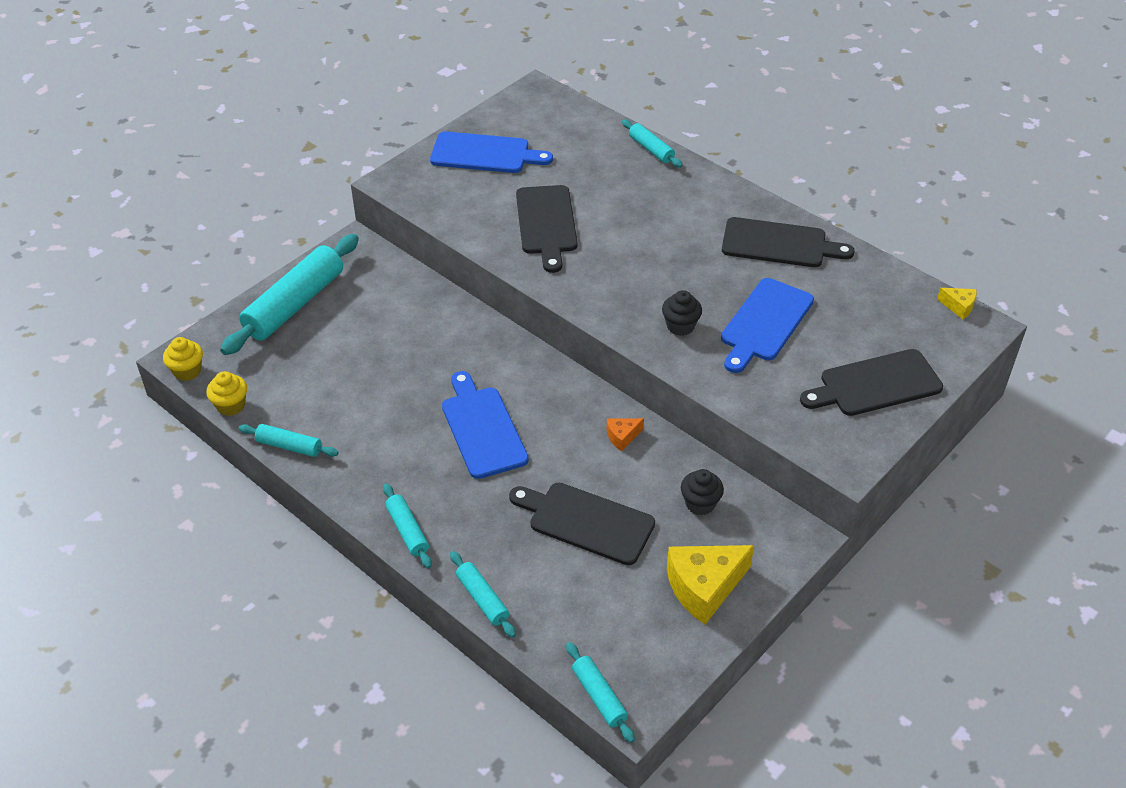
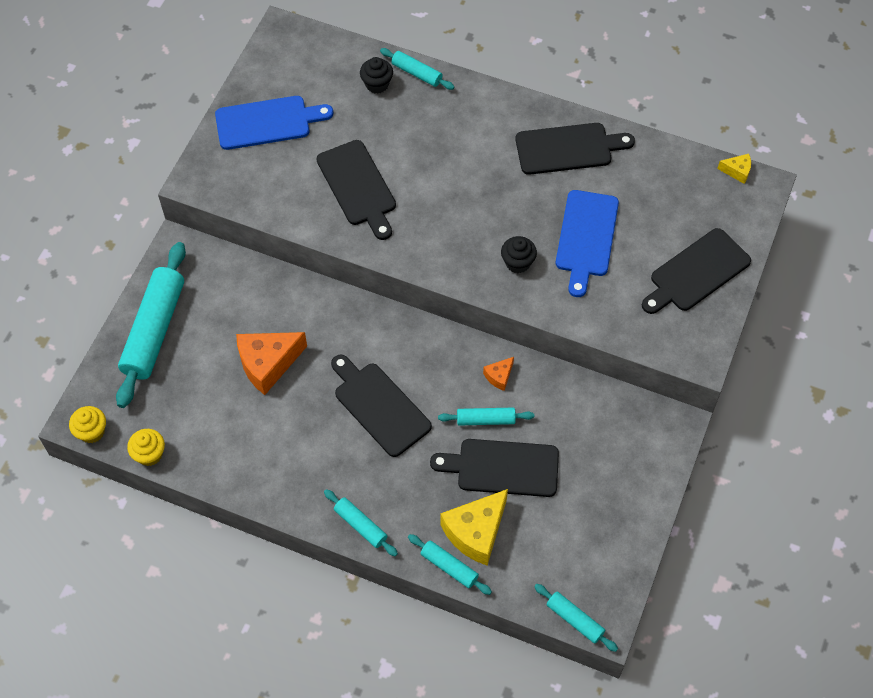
camera: 20 degrees left, 15 degrees up
turquoise rolling pin [238,424,338,457] -> turquoise rolling pin moved to [438,408,534,426]
blue cutting board [442,371,529,479] -> black cutting board [331,355,432,457]
yellow cheese [667,545,754,624] -> yellow cheese moved to [440,489,508,566]
black cupcake [681,469,724,515] -> black cupcake moved to [360,57,393,94]
none -> orange cheese [236,332,307,395]

